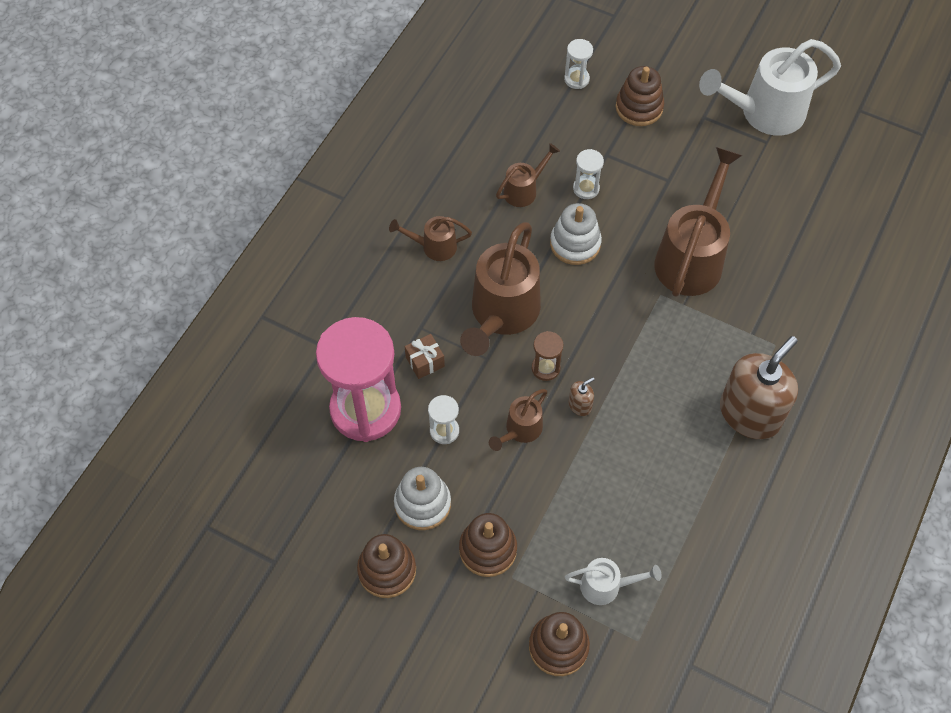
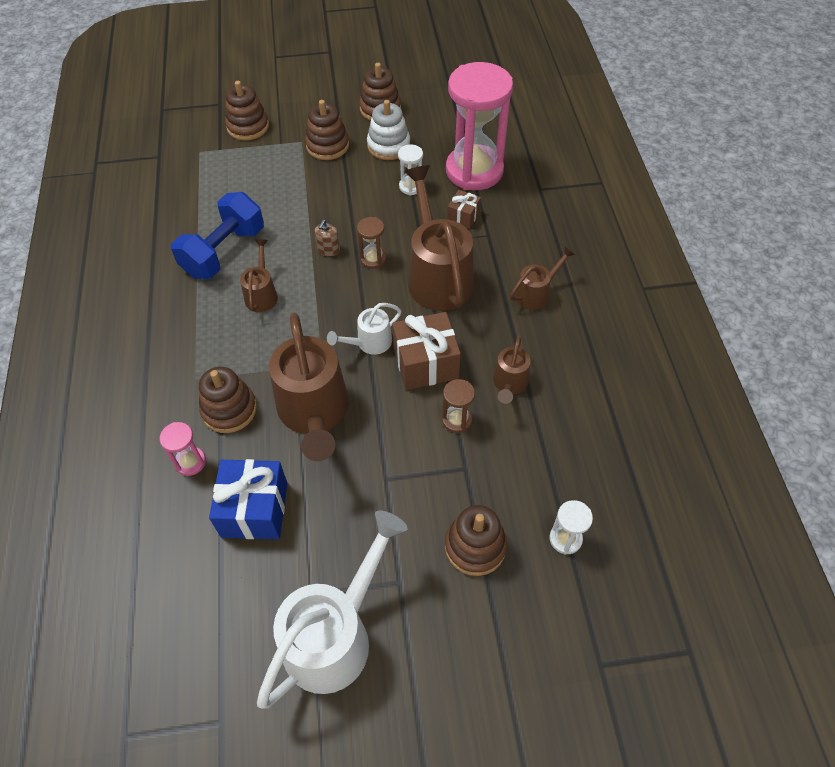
camera: 145 degrees right, 5 degrees down
brown watering can [489,389,547,451] -> brown watering can moved to [240,239,278,312]
white stacking toy [550,203,602,265] -> brown gift [392,312,461,390]
white watering can [565,558,662,605] -> white watering can moved to [327,303,401,355]
white hourglass [573,149,604,199] -> brown hourglass [442,379,475,433]
brown soap dispenser [720,336,798,439] -> none
none -> pink hourglass [160,422,206,476]
none -> blue dumbbell [171,192,264,279]
none -> brown stacking toy [199,367,257,433]
none -> blue gift [209,459,287,539]

